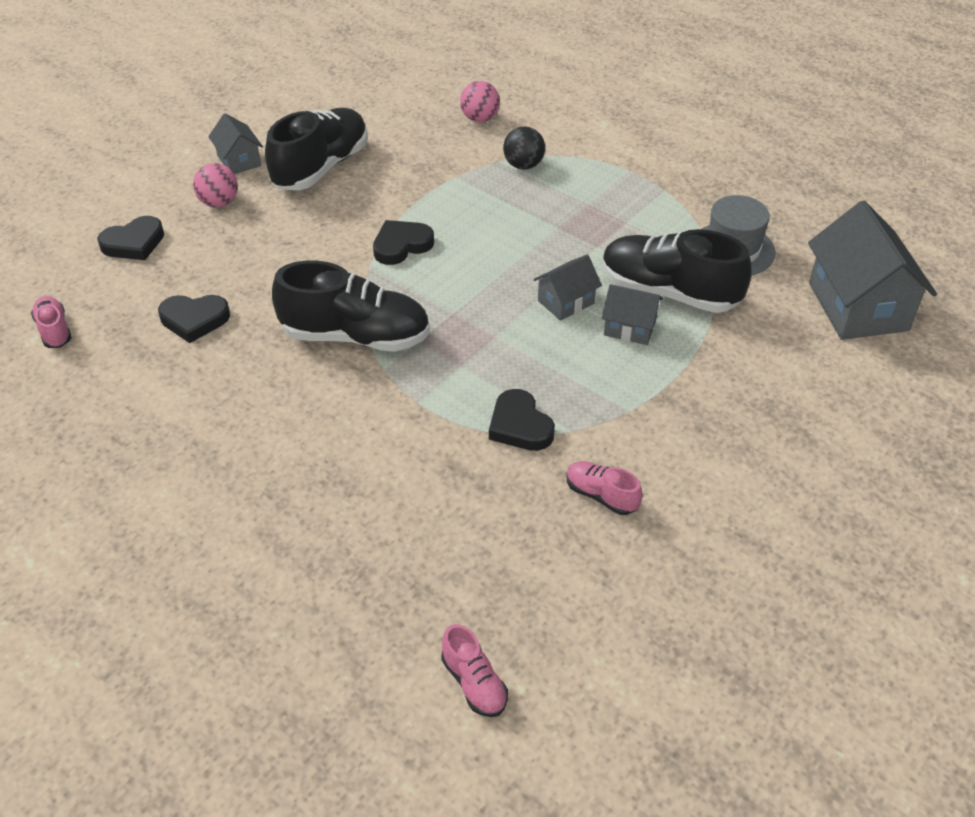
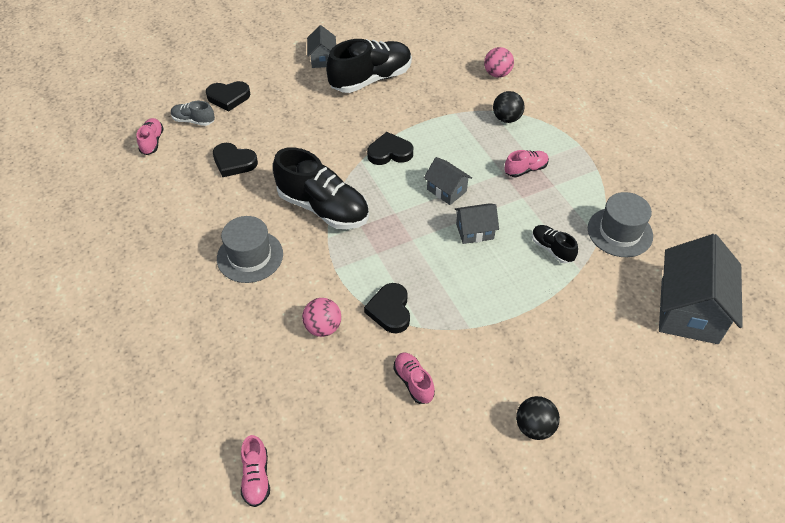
camera: 25 degrees right, 5 degrees up
pink ball [193,163,238,207] -> pink ball moved to [302,298,341,337]
black shoe [602,229,752,313] -> black shoe [532,225,578,264], size x0.48
grey house [602,284,663,345] -> grey house moved to [424,157,472,205]
none -> grey shoe [171,101,215,126]
none -> grey hat [217,216,283,283]
none -> pink shoe [504,150,549,177]
none -> black ball [516,396,560,440]

